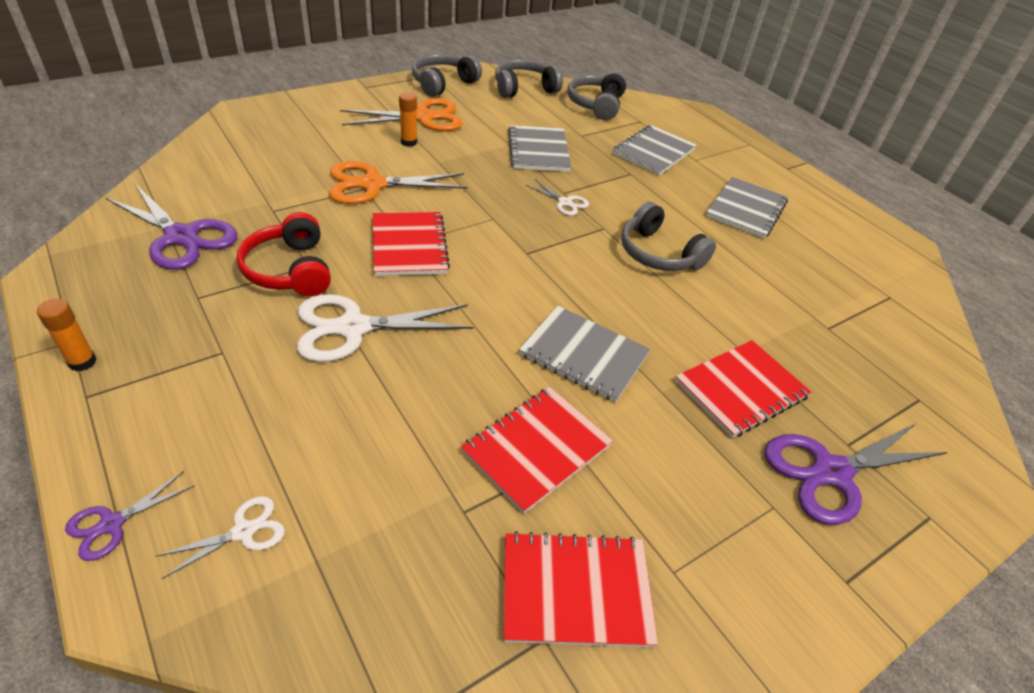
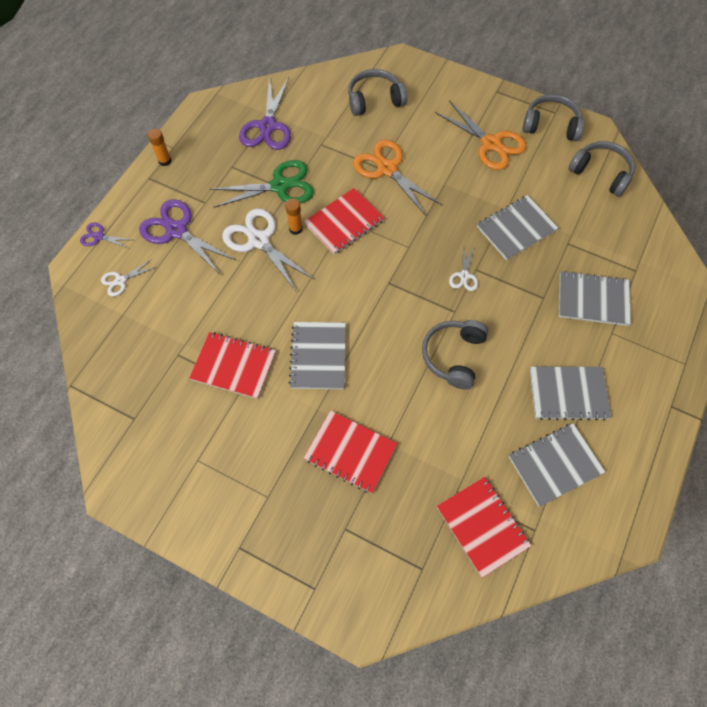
camera: 65 degrees right, 20 degrees up
white scissors [156,496,285,579] -> white scissors turned 120 degrees clockwise [101,259,156,296]
red headphones [236,212,331,296] -> green scissors [210,160,314,208]
orange glue stick [399,92,417,147] -> orange glue stick moved to [285,198,303,235]
red notebook [504,531,658,648] -> red notebook moved to [437,477,531,578]
grey headphones [567,71,627,120] -> grey headphones moved to [348,69,407,116]
purple scissors [764,423,947,525] -> purple scissors moved to [139,199,237,274]
none -> grey notebook [509,423,605,507]

